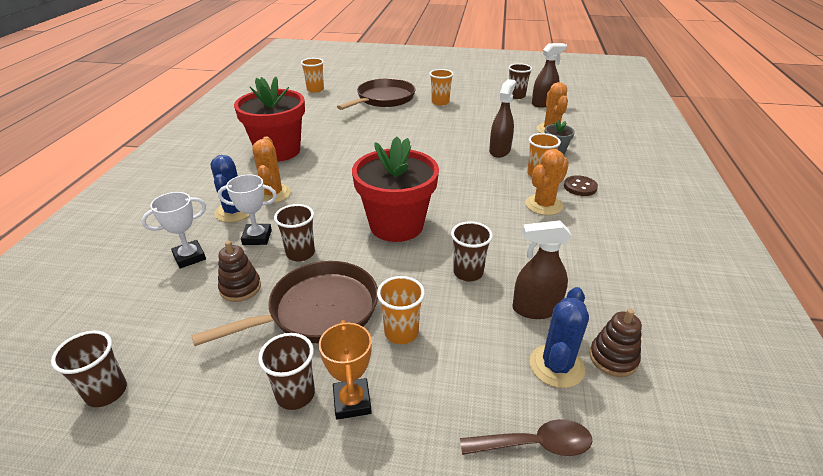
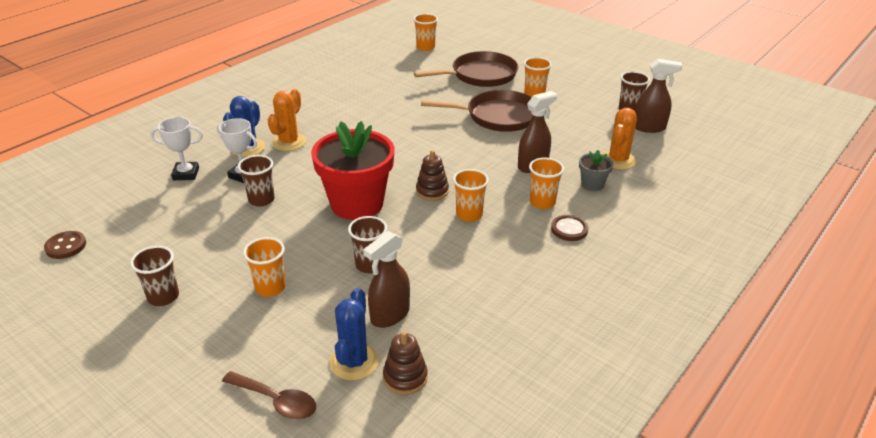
camera: 30 degrees right, 0 degrees up
brown cup [51,331,127,407] -> brown button [44,231,86,259]
brown pan [191,261,378,346] -> brown pan moved to [421,90,532,132]
brown stacking toy [218,241,261,302] -> brown stacking toy moved to [416,150,449,201]
red flower pot [234,77,305,162] -> none
orange trophy [319,320,372,420] -> none
brown spray bottle [513,220,572,319] -> brown spray bottle turned 75 degrees counterclockwise [363,231,410,328]
orange cactus [525,149,569,215] -> none
blue cactus [530,287,589,388] -> blue cactus turned 45 degrees counterclockwise [329,288,379,380]
none -> orange cup [453,169,489,222]

